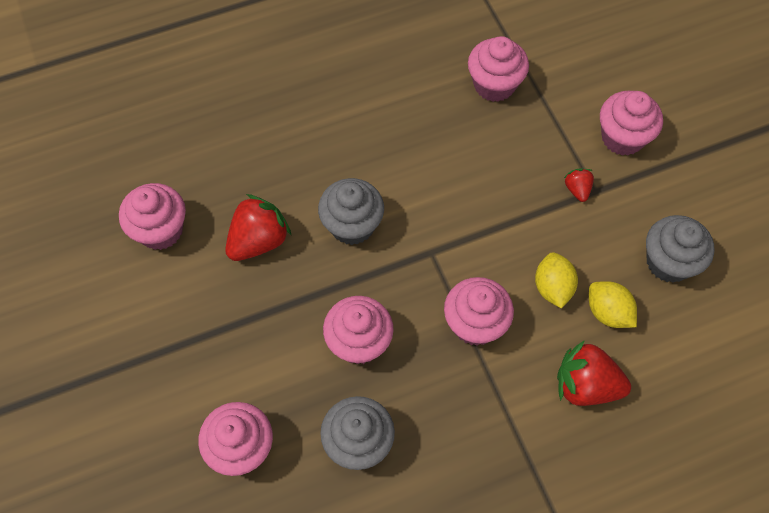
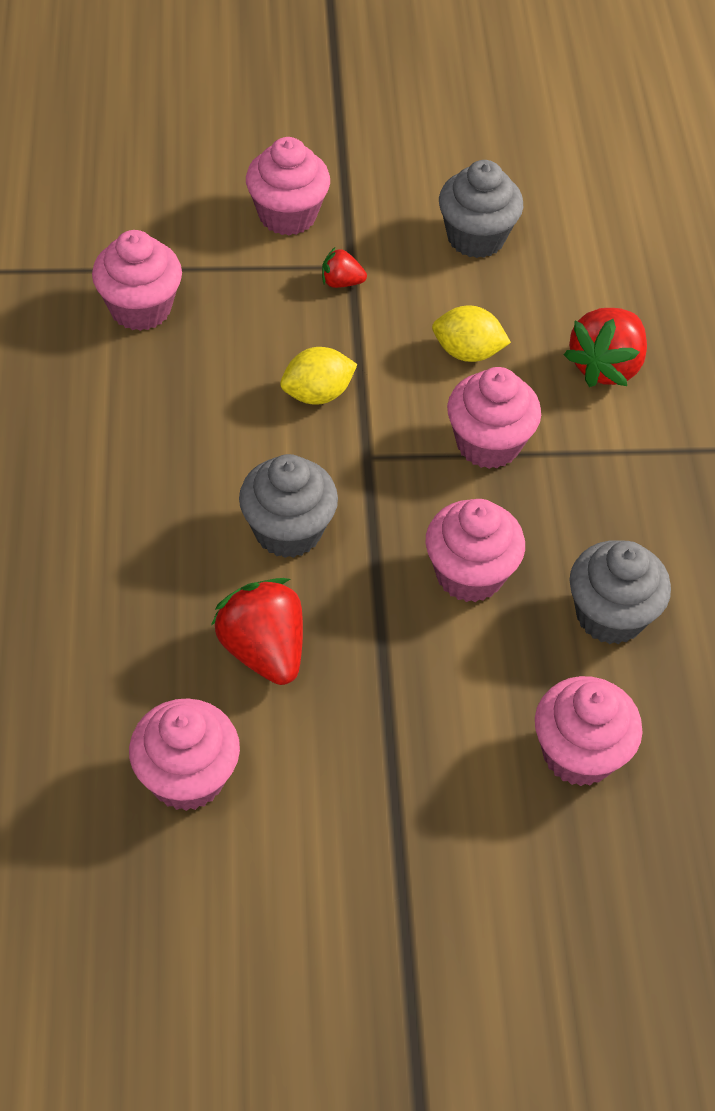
camera: 75 degrees left, 10 degrees down
yellow lemon [589,281,637,328] -> yellow lemon moved to [280,347,358,405]

